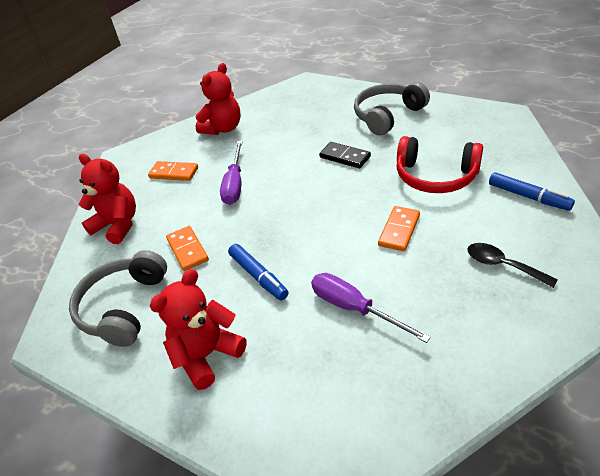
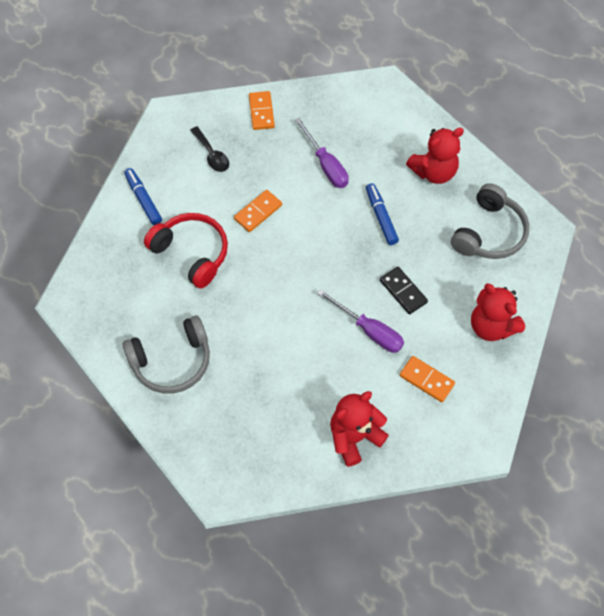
camera: 165 degrees left, 20 degrees up
orange domino [166,226,209,271] -> orange domino moved to [249,91,275,130]
purple screwdriver [220,141,243,205] -> purple screwdriver turned 105 degrees clockwise [317,289,404,353]
black domino [319,142,371,169] -> black domino moved to [380,267,428,315]

